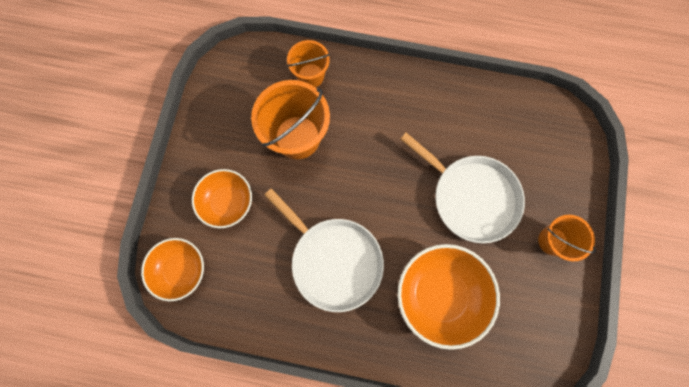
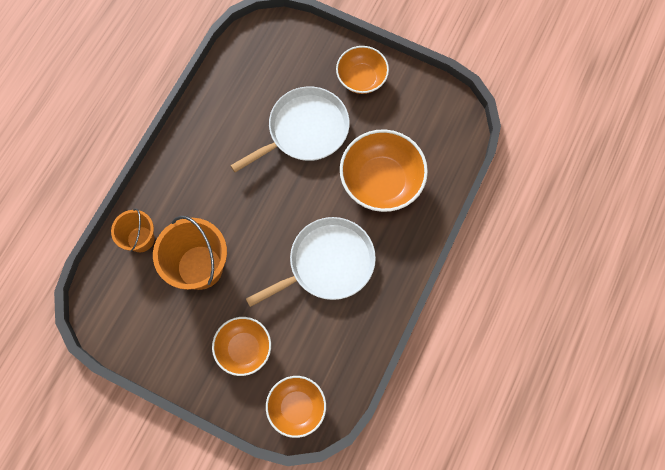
camera: 75 degrees left, 5 degrees down
orange bucket [538,215,596,261] -> orange bowl [336,46,389,94]

